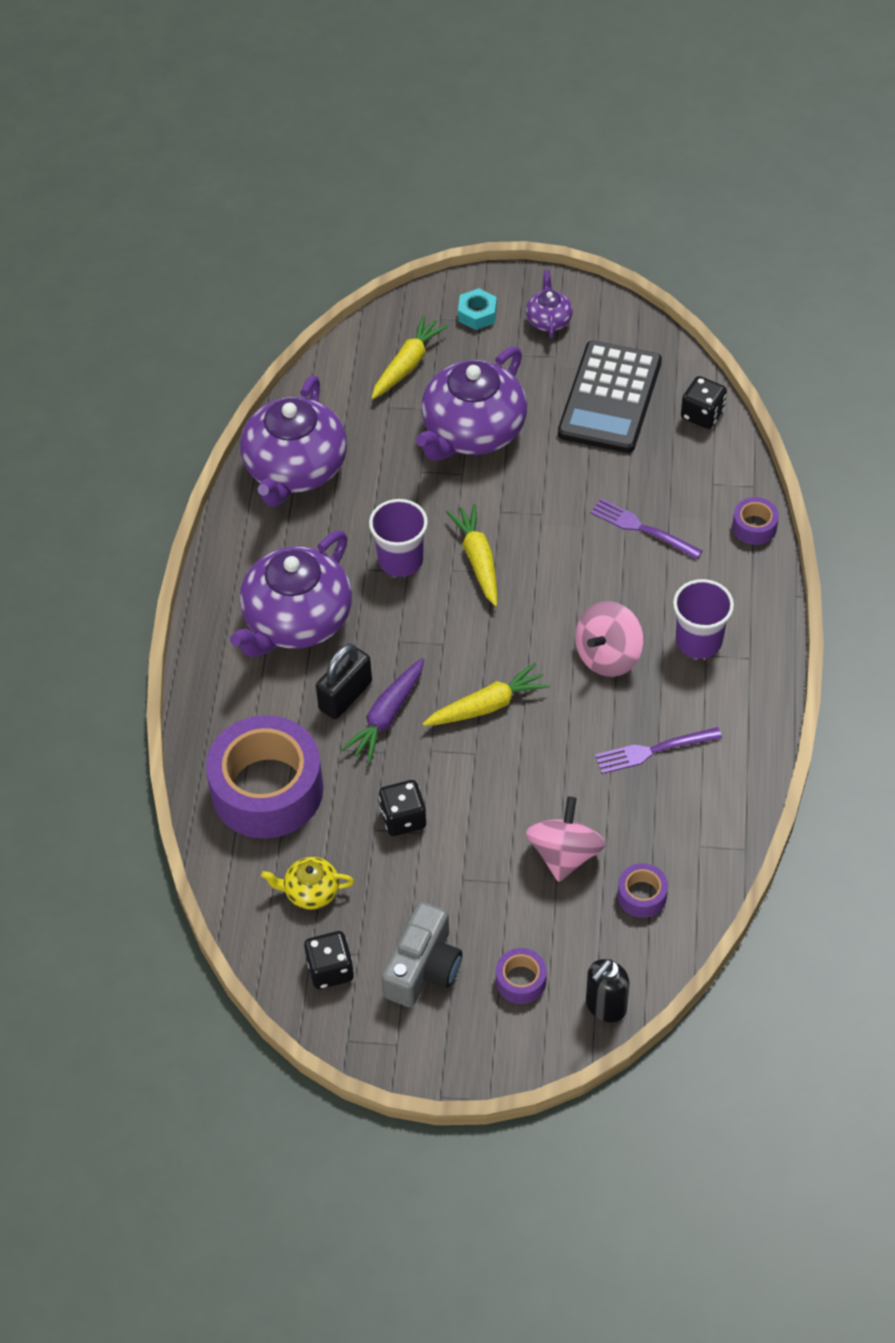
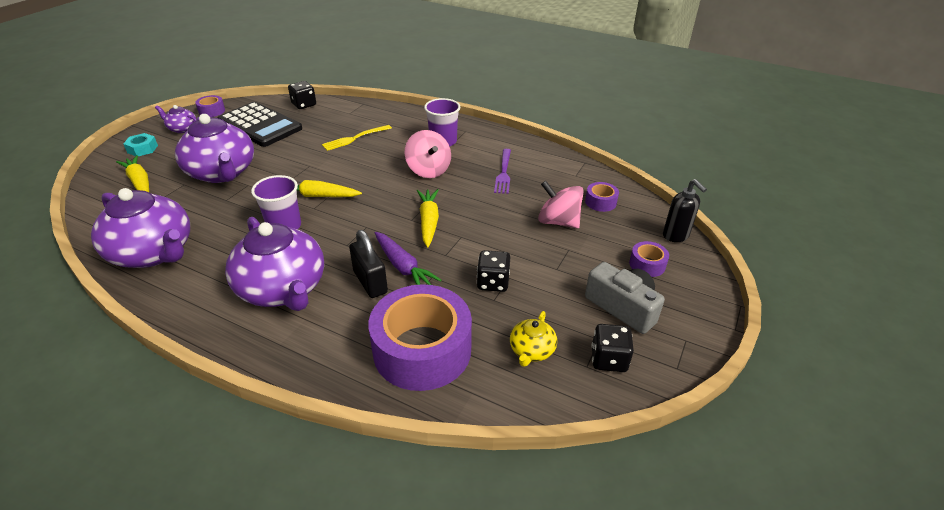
camera: 70 degrees left, 15 degrees down
purple fork [590,498,702,560] -> yellow fork [322,125,392,151]
purple tape [732,497,779,545] -> purple tape moved to [195,95,225,117]

